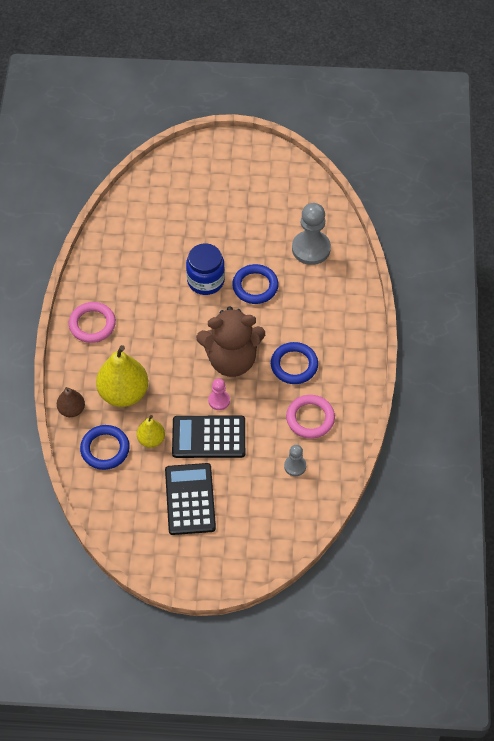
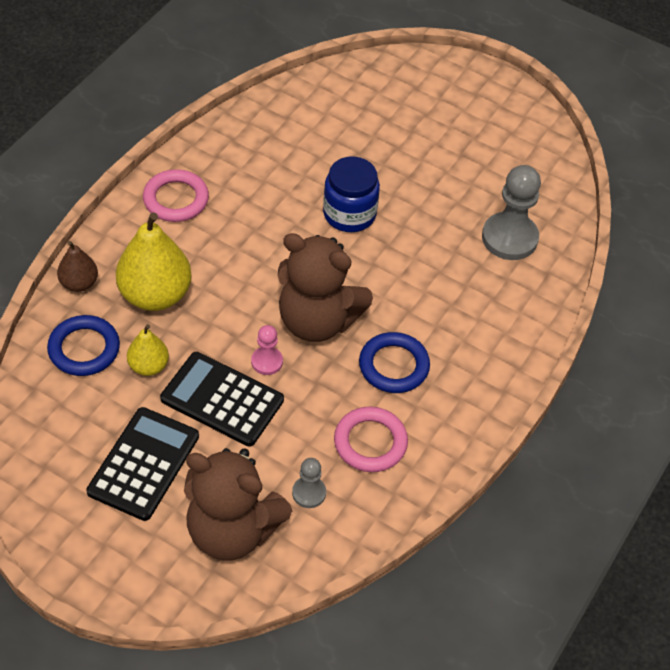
camera: 25 degrees right, 5 degrees down
blue ring [232,264,279,304] -> none
none -> brown teddy bear [184,448,292,561]

